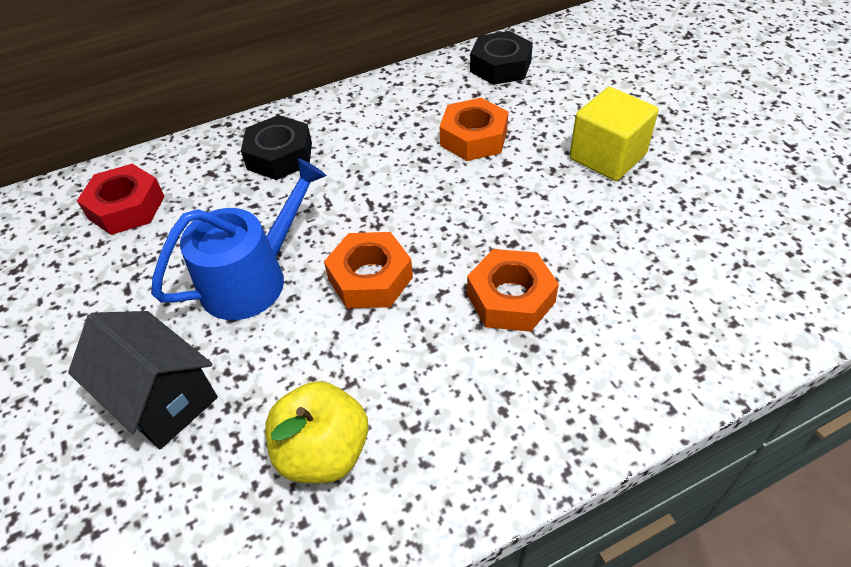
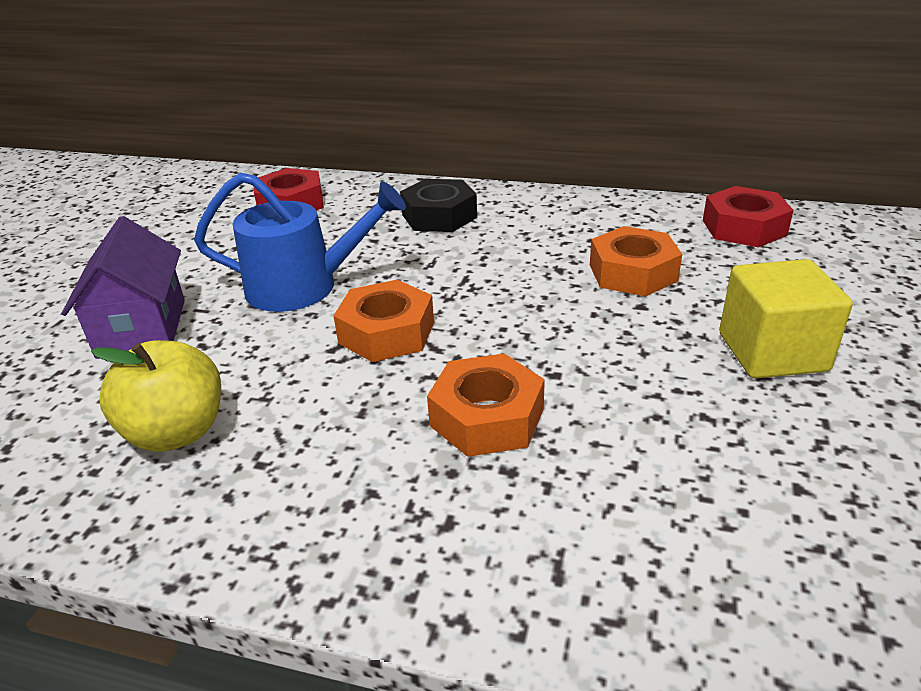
camera: 40 degrees right, 15 degrees down
black house [68,311,218,449] -> purple house [62,216,185,359]
black nut [470,31,533,85] -> red nut [703,186,794,247]

